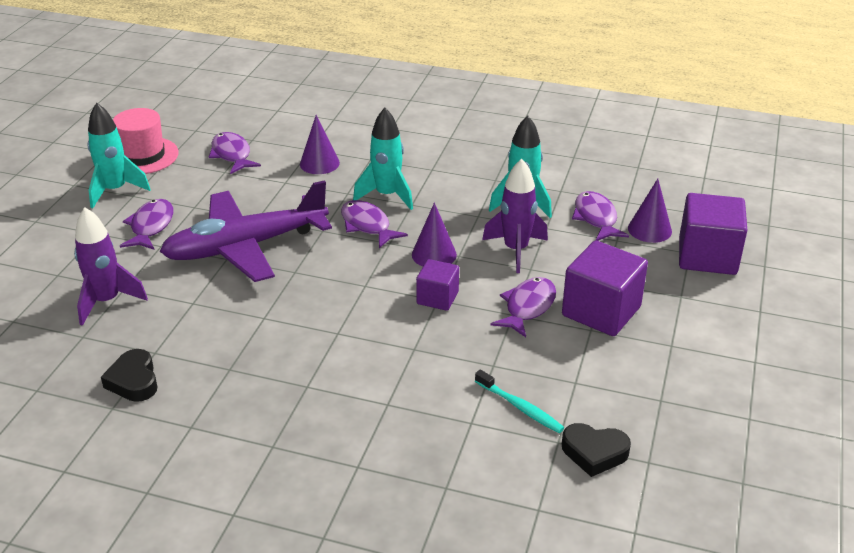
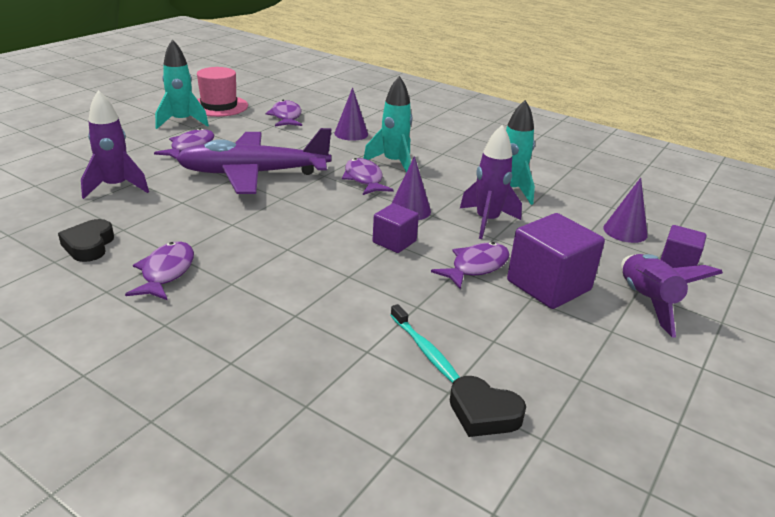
camera: 15 degrees right, 5 degrees down
purple fish [572,191,629,241] -> purple fish moved to [125,241,194,300]
purple cube [679,193,747,275] -> purple cube [660,225,707,268], size x0.57
none -> purple rocket [621,254,723,338]

